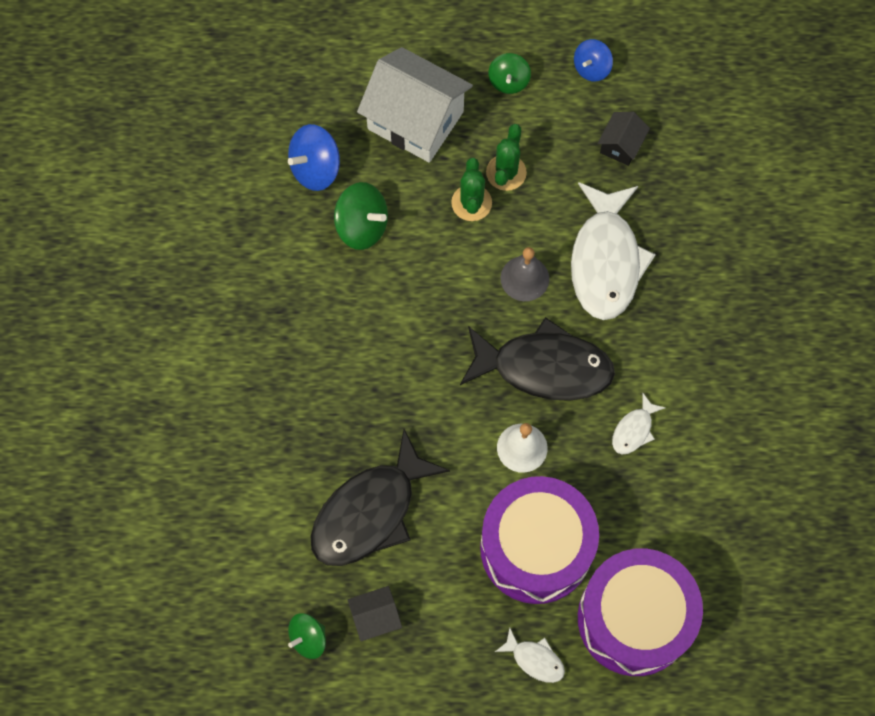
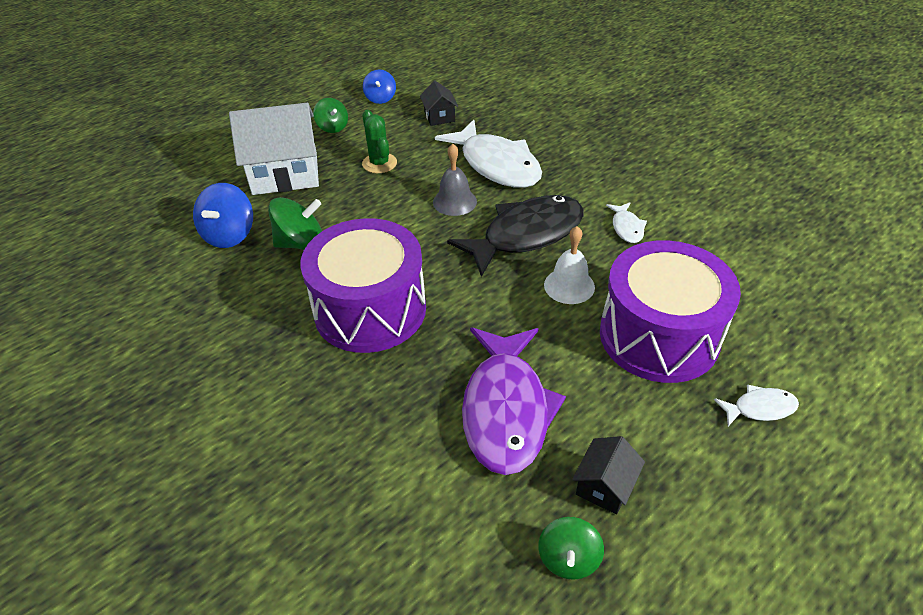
camera: 40 degrees left, 25 degrees down
black fish [310,429,450,566] -> purple fish [462,327,566,475]
green cactus [451,158,492,221] -> none
purple drum [578,548,703,676] -> purple drum moved to [300,218,426,353]

